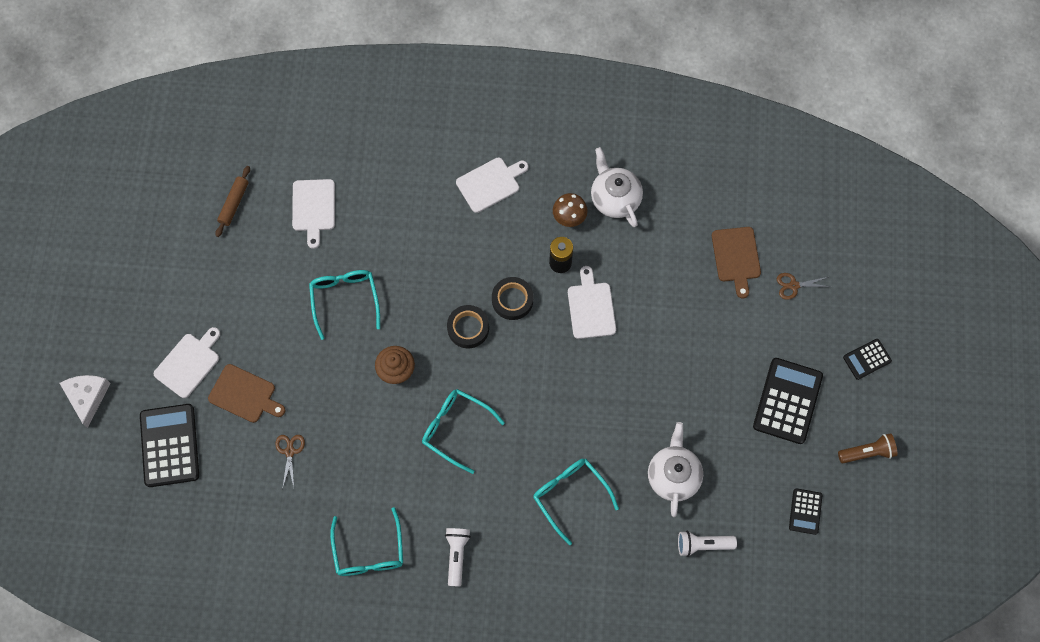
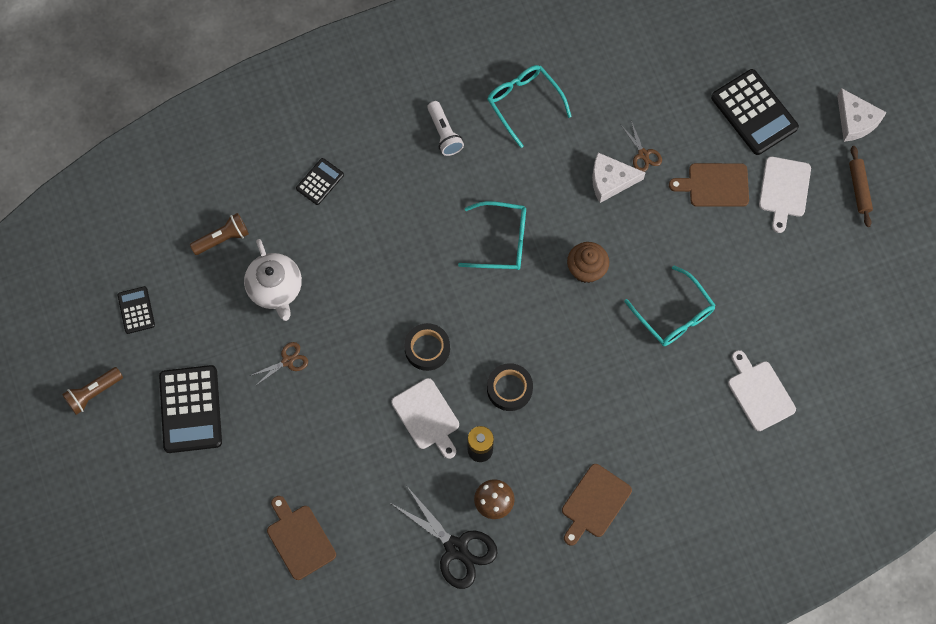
camera: 155 degrees right, 0 degrees up
brown rolling pin [215,166,250,237] -> brown rolling pin moved to [849,146,873,227]
black tape [447,305,489,348] -> black tape moved to [404,323,450,371]
white cutting board [456,158,528,213] -> brown cutting board [562,464,632,546]
turquoise glasses [533,459,619,545] -> none
white teapot [591,147,643,227] -> black scissors [392,485,498,589]
white flashlight [678,531,737,557] -> brown flashlight [190,213,249,255]
brown scissors [777,273,831,300] -> brown scissors moved to [250,342,308,385]
black calculator [843,339,892,380] -> black calculator moved to [296,158,344,205]
none -> white cheese [592,153,646,203]

